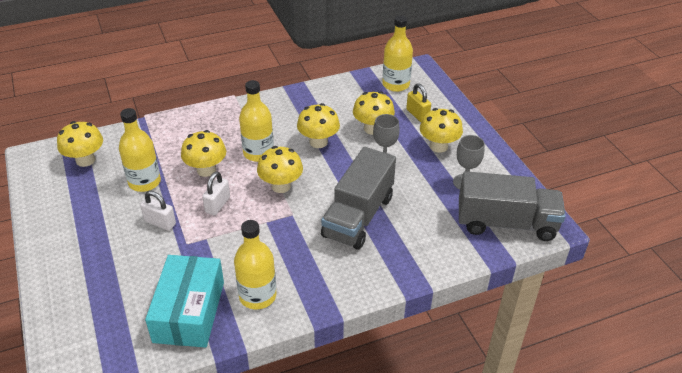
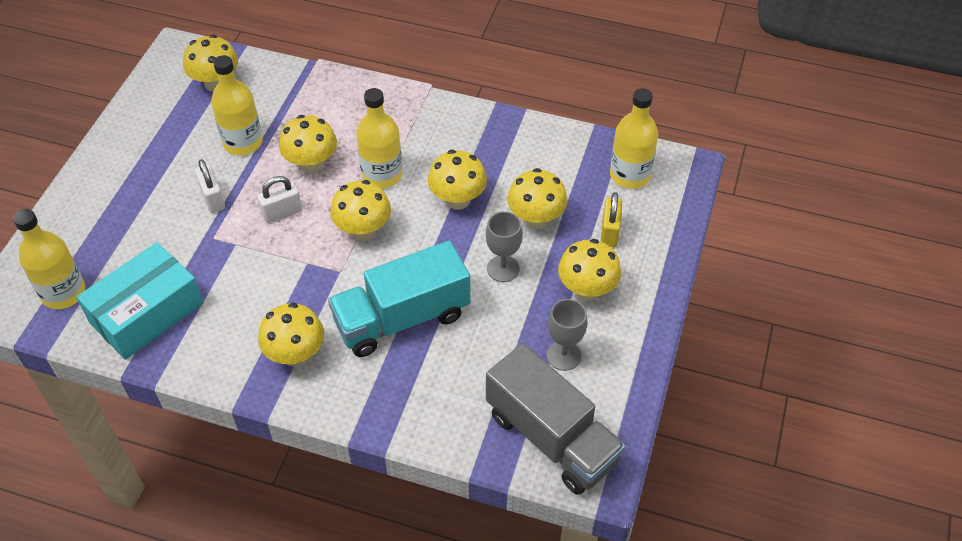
camera: 40 degrees right, 10 degrees up
yellow bottle [234,220,276,309] -> yellow bottle moved to [13,209,85,309]
grey truck [321,147,396,250] -> turquoise truck [328,241,470,357]
none -> yellow mushroom [258,303,324,367]

